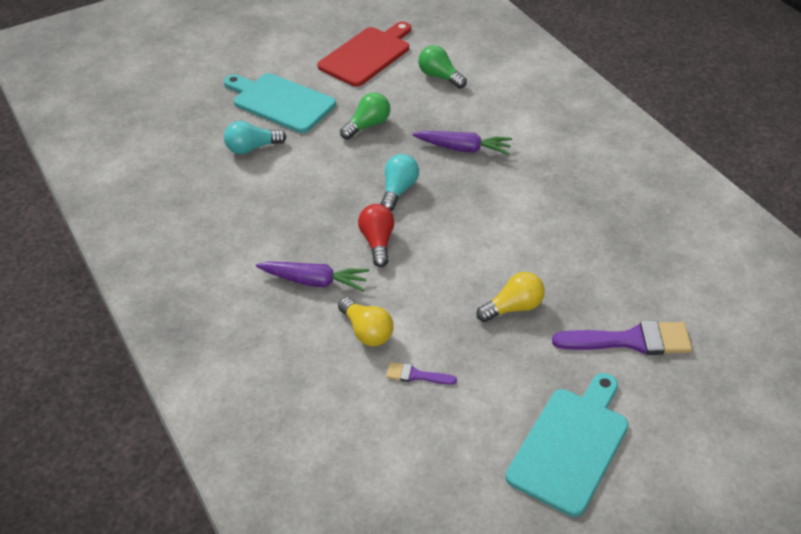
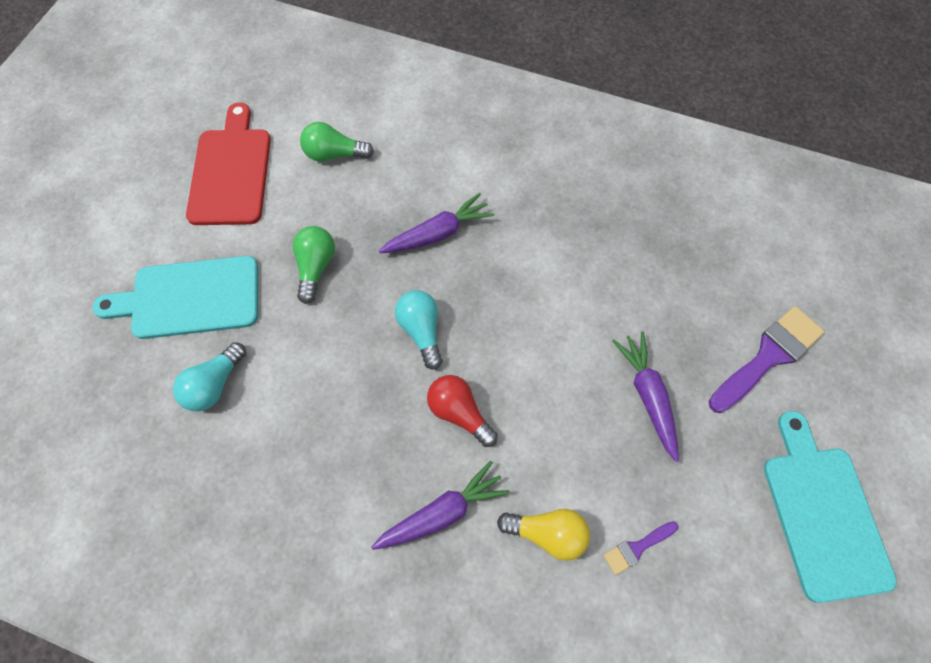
camera: 40 degrees left, 20 degrees up
yellow light bulb [476,272,545,322] -> purple carrot [612,332,679,462]

